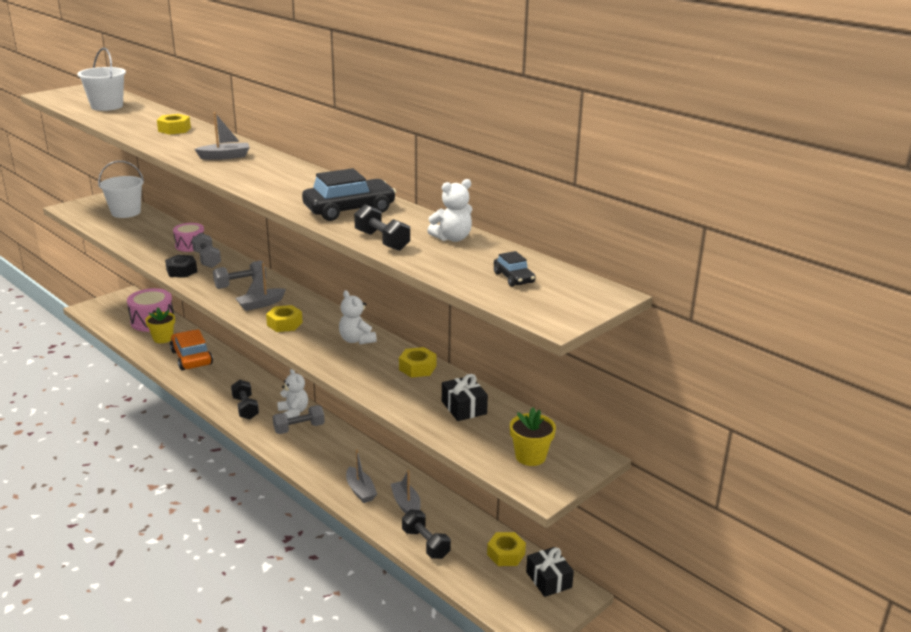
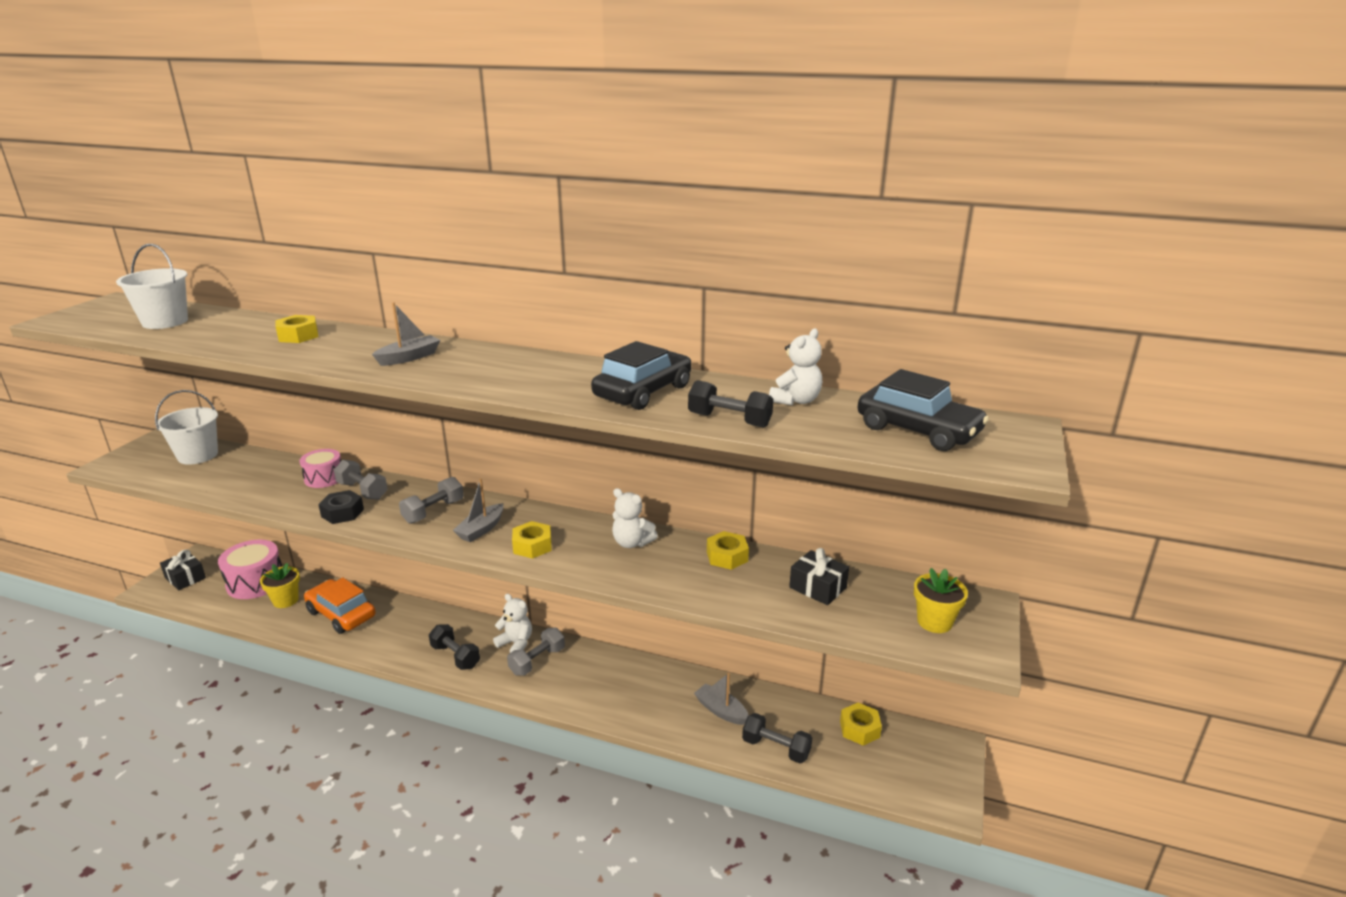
camera: 25 degrees left, 0 degrees up
grey boat [346,450,377,503] -> none
black car [494,251,535,287] -> black car [858,369,989,451], size x2.00
black gift [526,547,574,597] -> black gift moved to [160,550,206,590]

